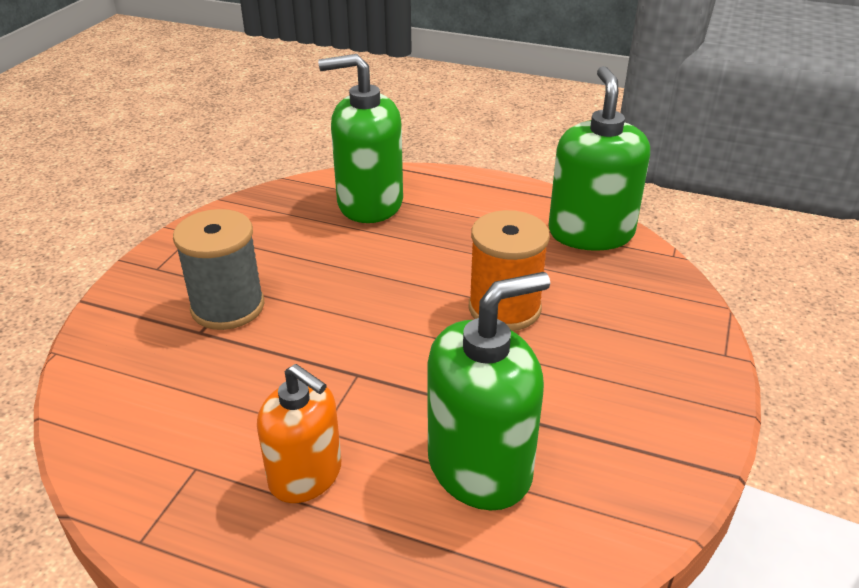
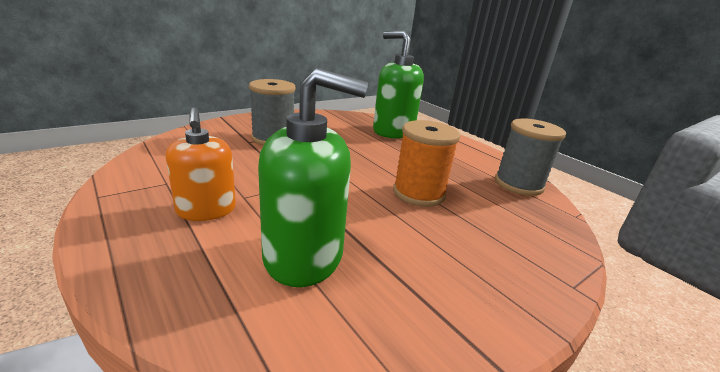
camera: 30 degrees right, 10 degrees down
green soap dispenser [549,66,650,251] -> grey spool [495,118,566,196]

